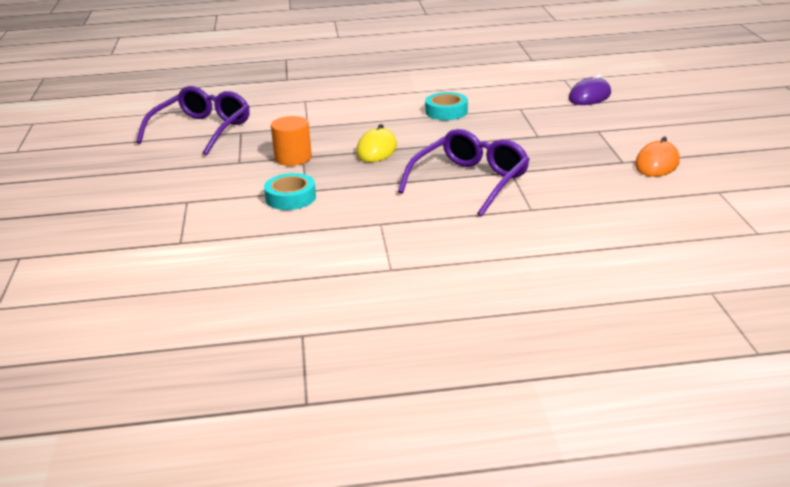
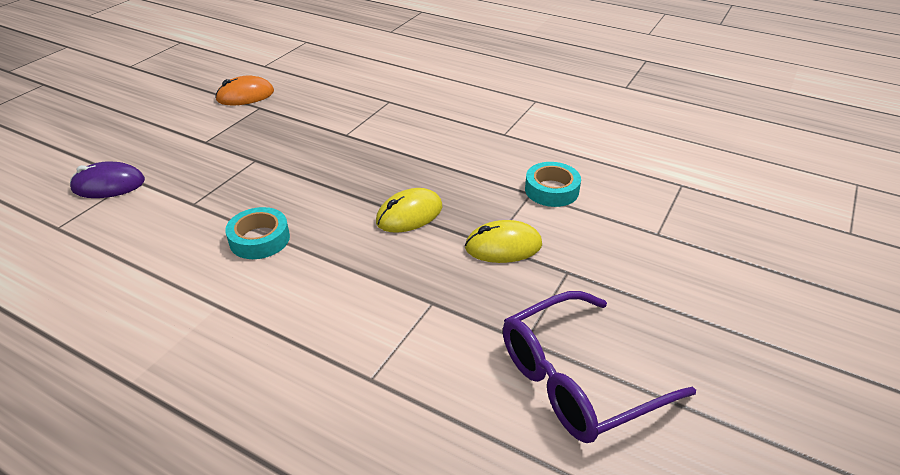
camera: 145 degrees left, 10 degrees up
orange cylinder [271,116,312,166] -> yellow mouse [465,220,542,263]
purple glasses [398,129,530,216] -> none

